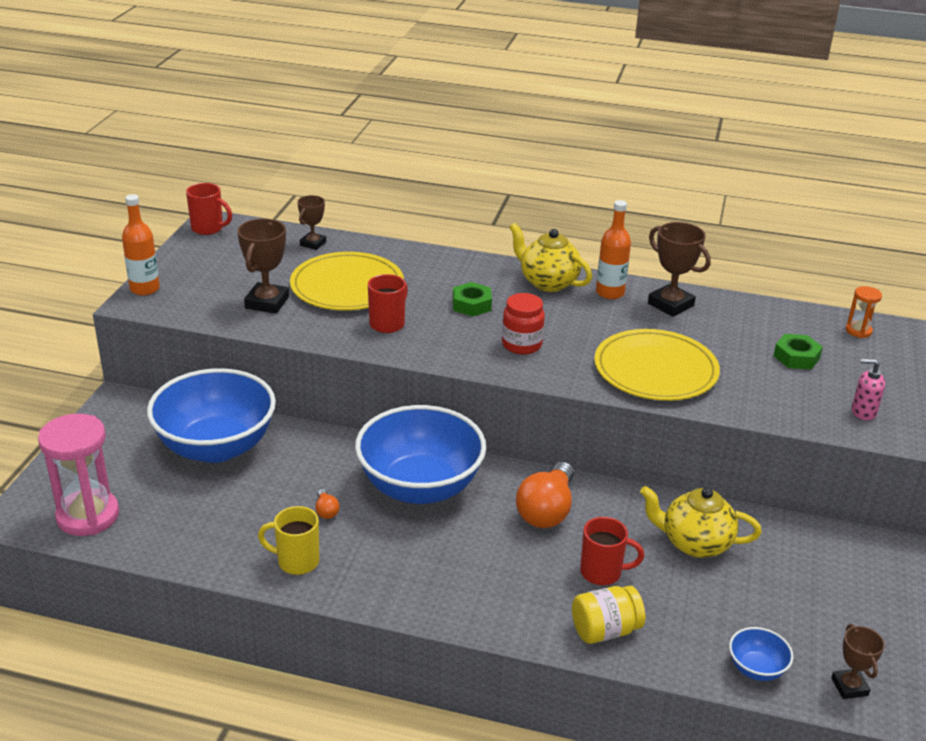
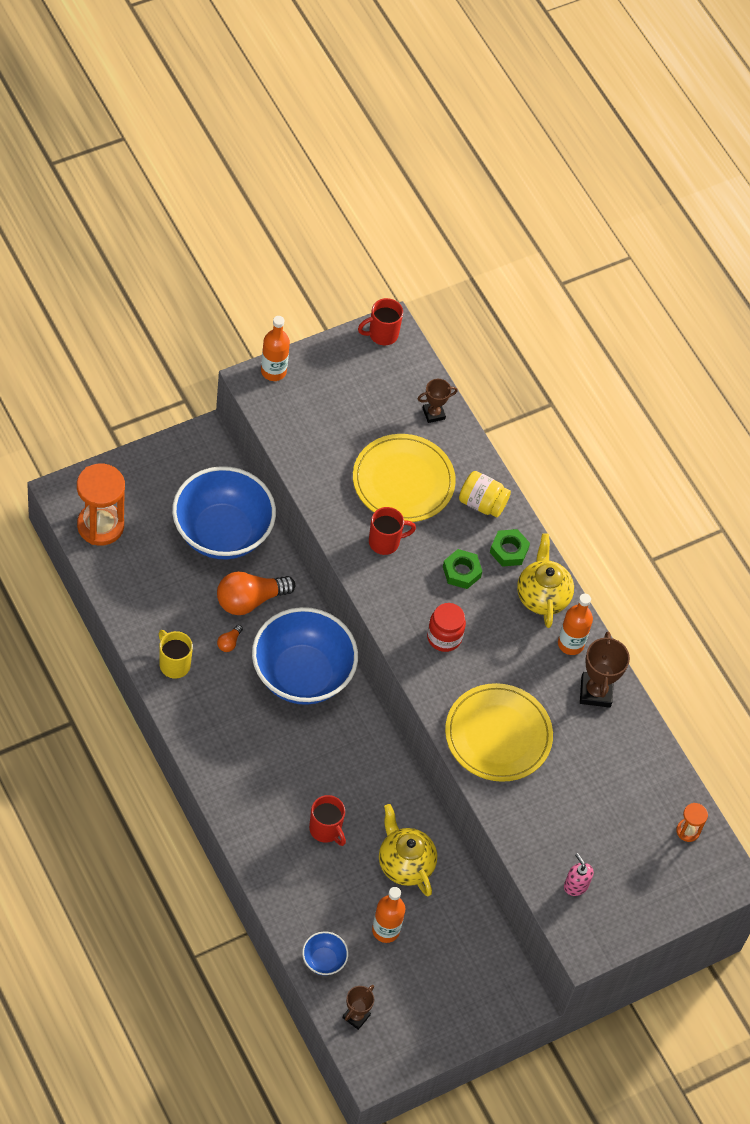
camera: 40 degrees right, 25 degrees up
pink hourglass [38,414,119,536] -> orange hourglass [77,464,125,545]
red mug [186,183,232,235] -> red mug turned 90 degrees clockwise [358,298,403,345]
brown trophy [237,219,289,314] -> none
orange light bulb [516,462,574,528] -> orange light bulb moved to [217,572,295,615]
yellow jar [572,586,645,644] -> yellow jar moved to [459,471,511,518]
green nut [773,334,823,370] -> green nut moved to [490,529,530,567]
none -> orange bottle [372,887,405,943]

